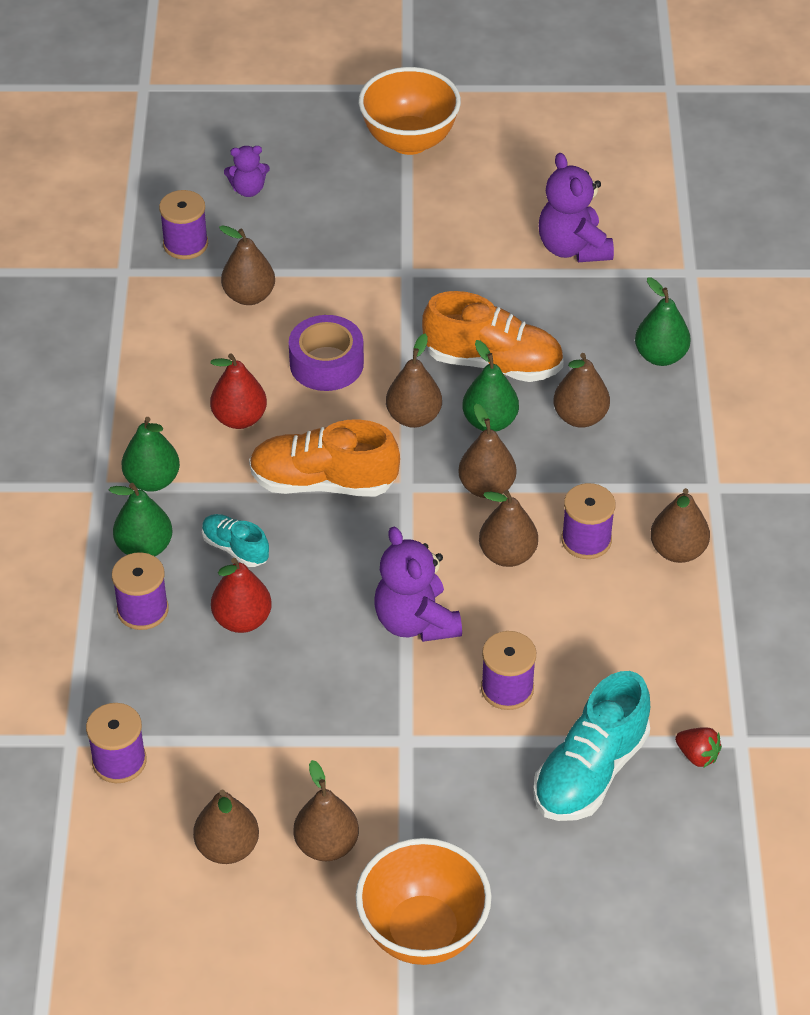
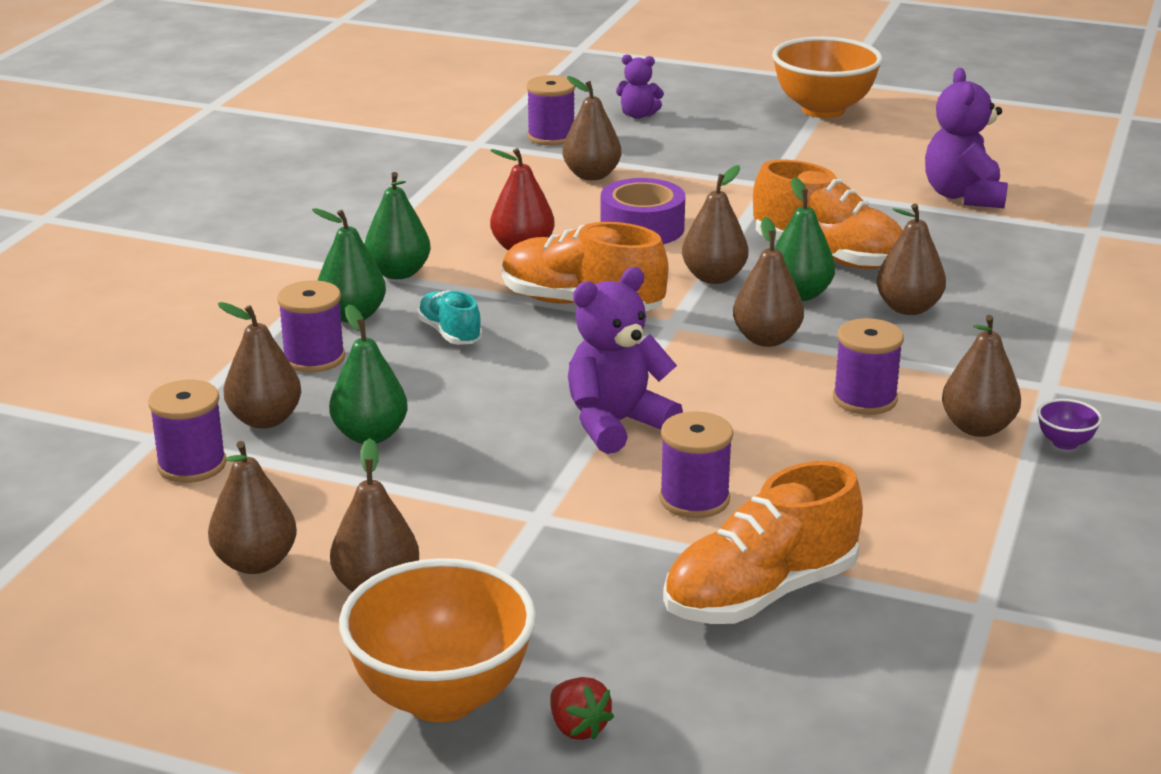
camera: 20 degrees right, 20 degrees down
red pear [211,558,272,633] -> none
purple teddy bear [374,526,462,642] -> purple teddy bear turned 60 degrees clockwise [568,267,683,454]
brown pear [479,490,538,567] -> brown pear moved to [218,302,301,429]
turquoise shoe [533,671,650,821] -> orange shoe [663,461,863,624]
green pear [635,277,691,366] -> green pear moved to [329,304,408,444]
red strawberry [675,727,722,767] -> red strawberry moved to [550,677,614,740]
none -> purple bowl [1037,399,1102,450]

